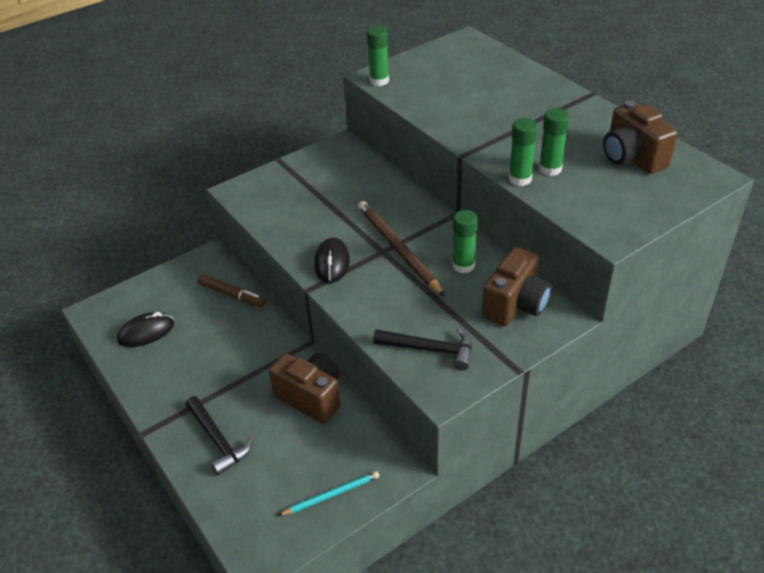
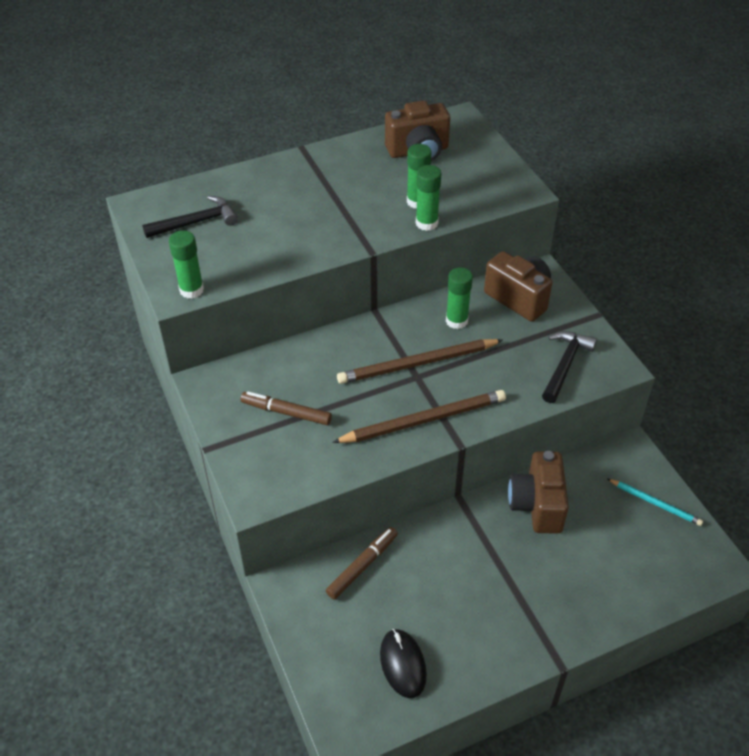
camera: 80 degrees left, 5 degrees up
black hammer [186,396,253,475] -> black hammer moved to [142,196,238,238]
brown camera [269,353,340,424] -> brown camera turned 45 degrees counterclockwise [508,451,569,534]
turquoise pencil [278,471,379,516] -> turquoise pencil turned 135 degrees clockwise [608,479,703,526]
black mouse [314,238,350,283] -> brown pencil [332,390,506,443]
none -> brown marker [241,392,332,425]

